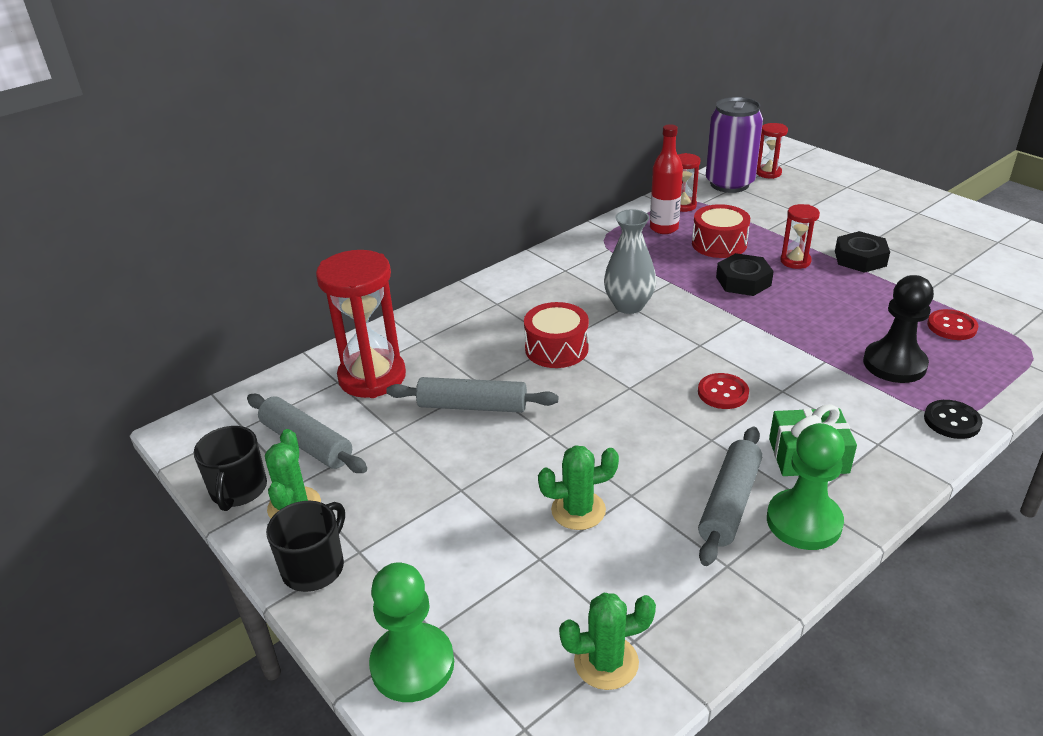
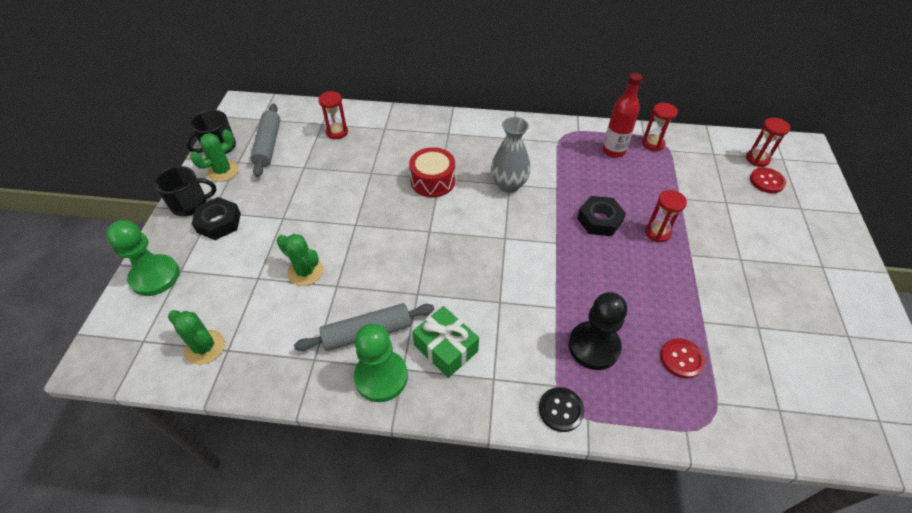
camera: 45 degrees right, 15 degrees up
red hourglass [316,250,406,398] -> red hourglass [318,91,348,139], size x0.51
grey rolling pin [386,377,558,413] -> none
red drum [692,204,750,258] -> none
red button [698,373,749,409] -> red button moved to [750,167,786,193]
purple can [706,97,763,193] -> none
black nut [835,231,890,273] -> black nut moved to [192,197,241,240]

